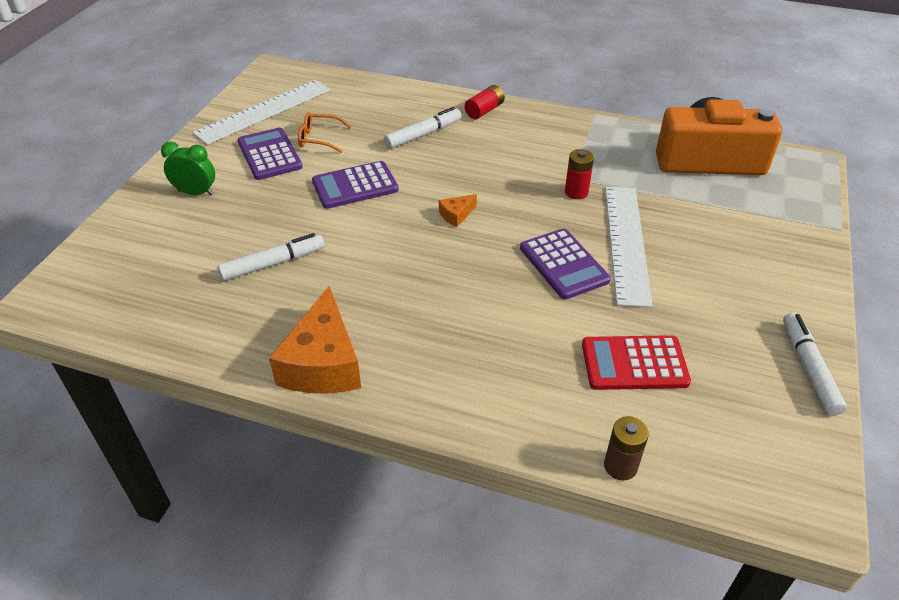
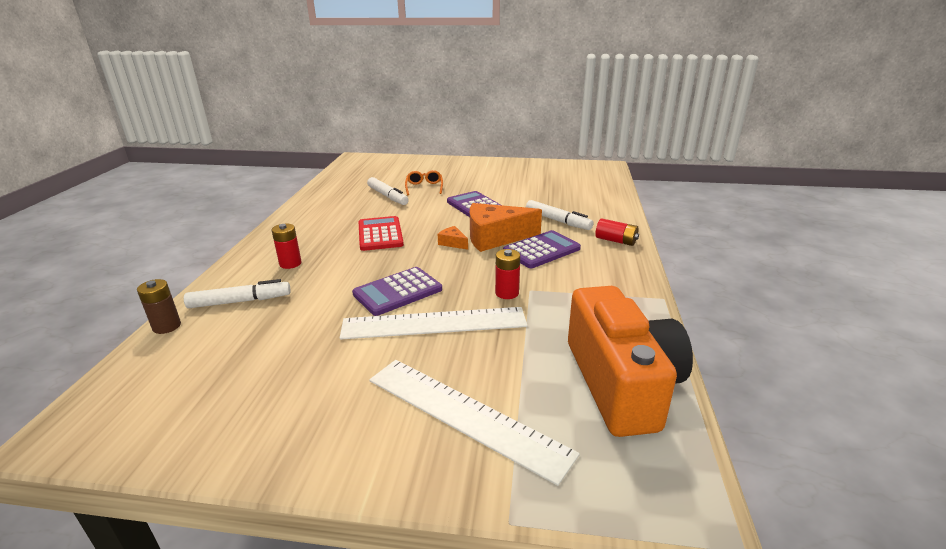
camera: 80 degrees right, 15 degrees down
green clock [161,141,215,196] -> none
white ruler [193,80,331,145] -> white ruler moved to [369,360,580,486]
purple calculator [238,128,303,180] -> purple calculator moved to [503,230,581,268]
orange cheese [269,286,361,394] -> orange cheese moved to [470,203,542,252]
orange glasses [298,112,352,153] -> orange glasses moved to [405,170,443,195]
red calculator [582,335,691,390] -> red calculator moved to [359,216,404,251]
white marker [783,312,847,416] -> white marker moved to [184,279,291,308]
none -> red battery [272,224,301,269]

